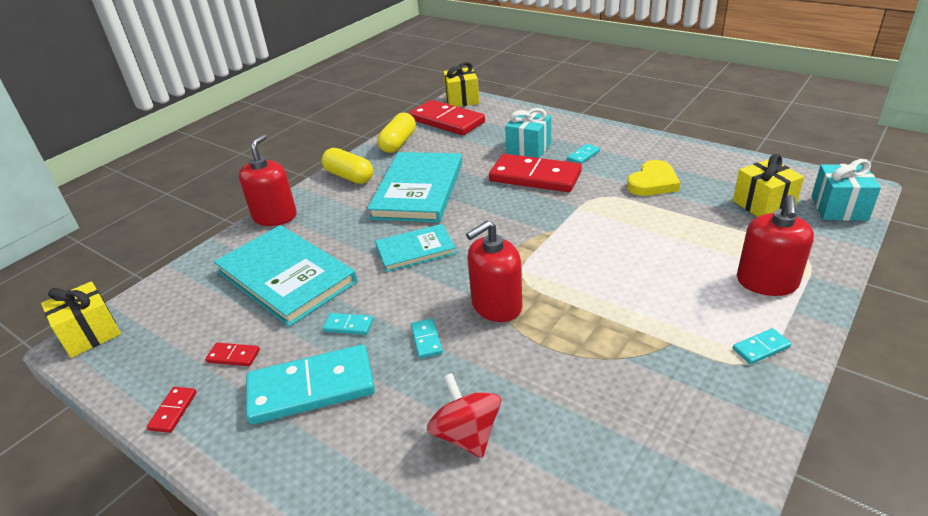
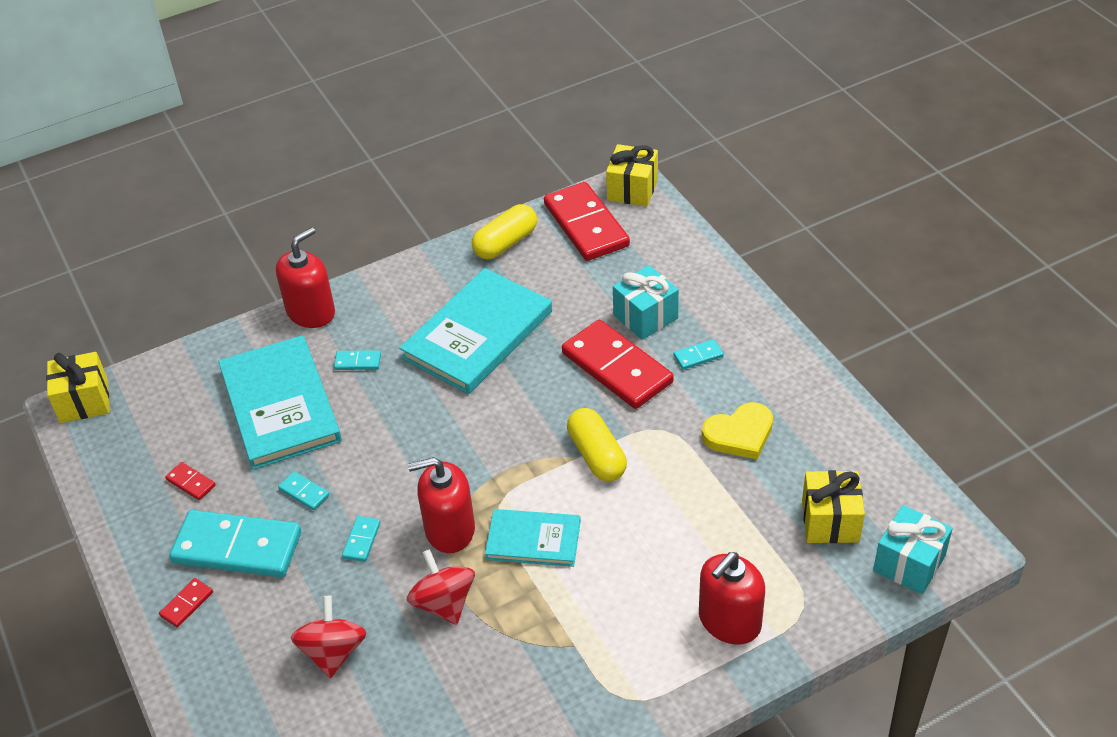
camera: 25 degrees right, 10 degrees up
red domino [146,387,197,433] -> red domino moved to [159,578,213,627]
yellow capsule [322,148,373,184] -> yellow capsule moved to [567,408,627,481]
turquoise book [375,224,456,272] -> turquoise book moved to [485,509,581,567]
turquoise domino [733,328,791,364] -> turquoise domino moved to [334,350,381,370]
none -> red spinning top [407,549,475,625]

